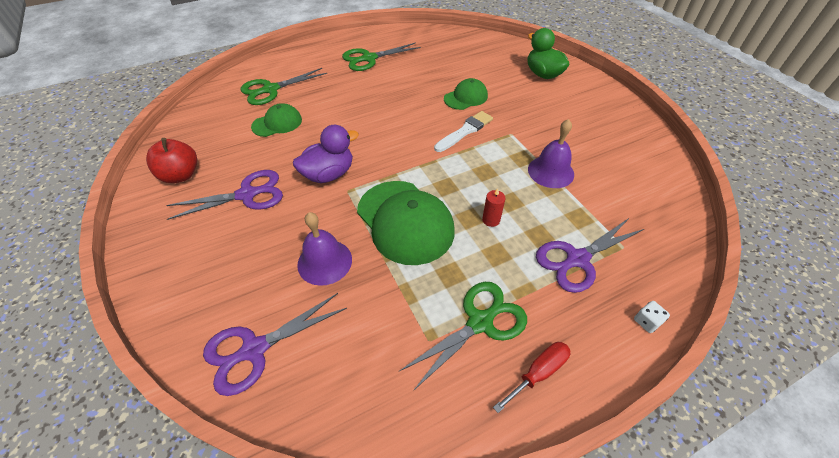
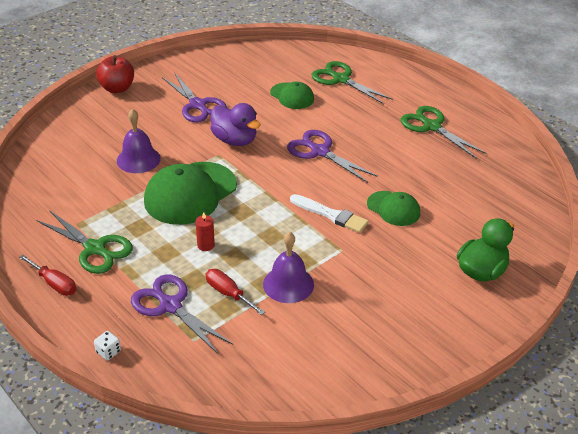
camera: 75 degrees right, 10 degrees down
red apple [146,138,197,183] -> red apple moved to [96,55,134,93]
purple scissors [203,293,347,396] -> purple scissors moved to [287,130,378,183]
none -> red screwdriver [206,269,265,315]

